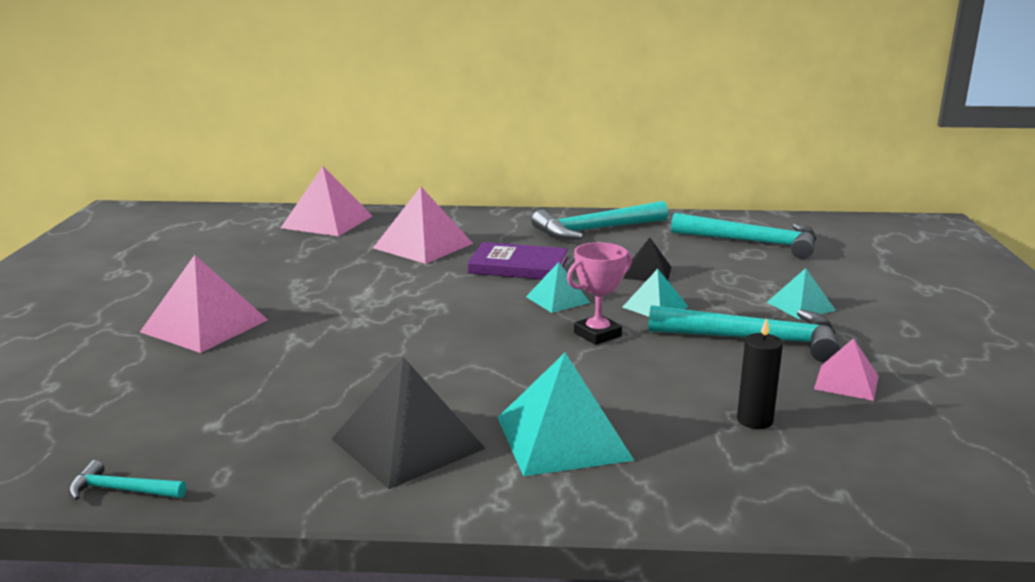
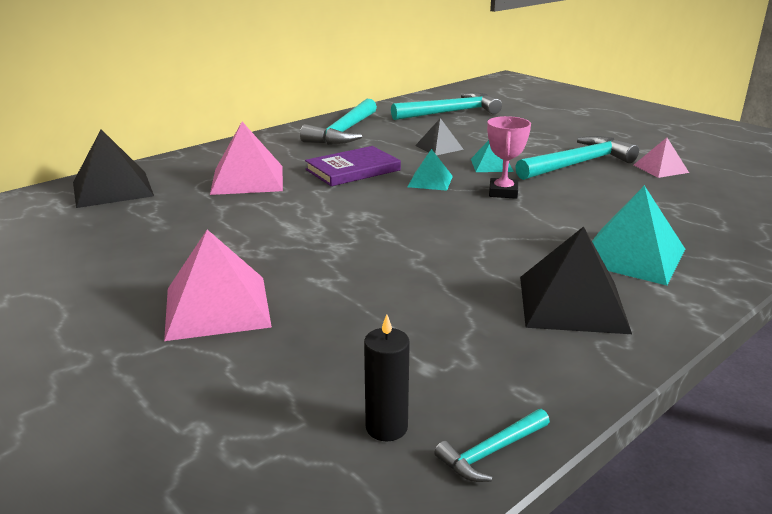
camera: 45 degrees left, 5 degrees up
pink pyramid [281,166,372,236] -> black pyramid [73,129,154,208]
black candle [737,318,783,429] -> black candle moved to [364,314,410,442]
turquoise pyramid [767,268,836,320] -> none

